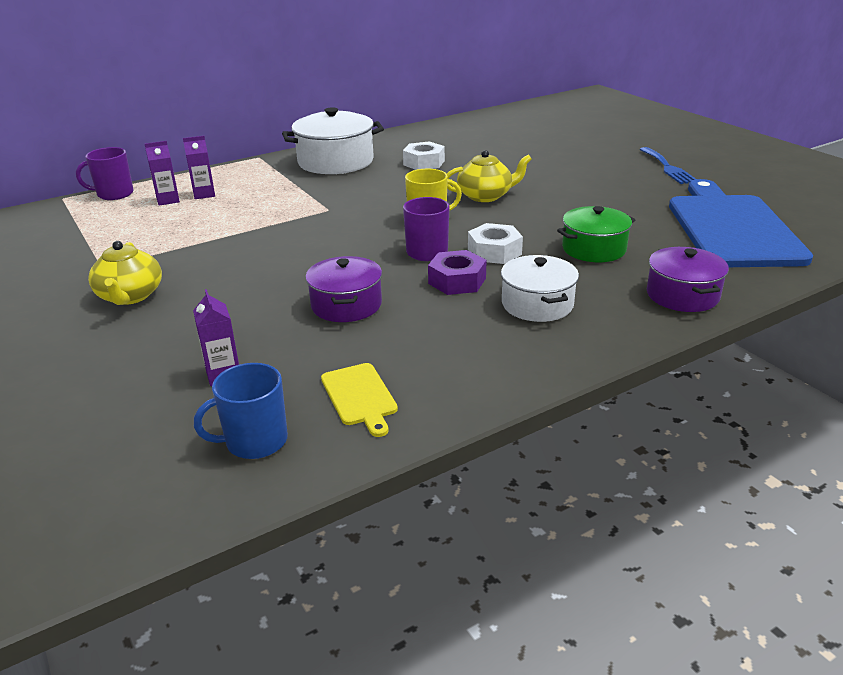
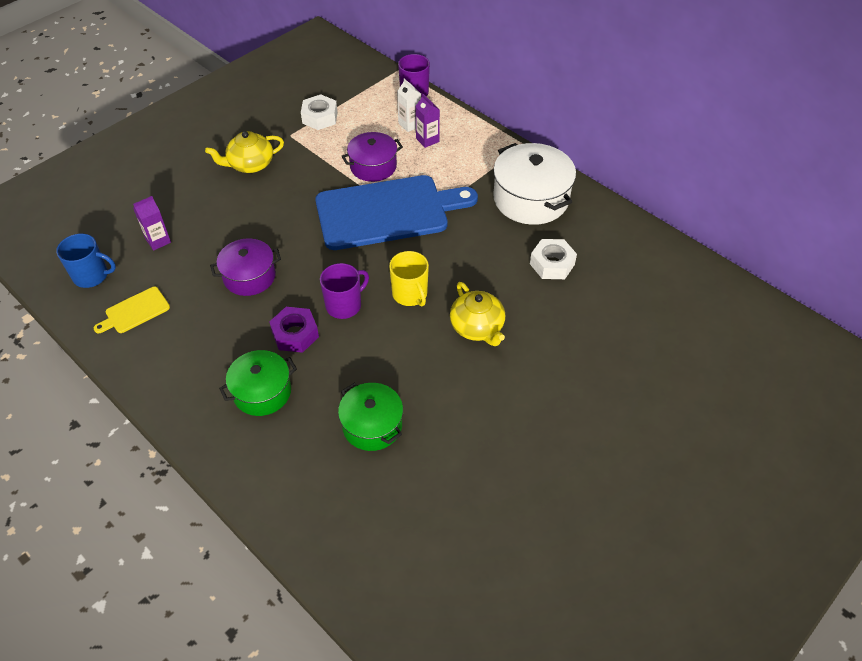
camera: 75 degrees right, 20 degrees up
purple carton [145,141,180,206] -> white carton [397,79,421,132]
blue mug [194,363,288,459] -> blue mug turned 135 degrees clockwise [56,234,116,288]
white nut [468,223,523,264] -> white nut moved to [301,94,338,130]
white pot [501,255,579,322] -> green pot [219,350,297,416]
blue fork [639,147,696,184] -> none
purple pot [647,247,729,312] -> purple pot moved to [342,132,403,182]
blue cutting board [669,179,813,267] -> blue cutting board moved to [315,175,478,250]

